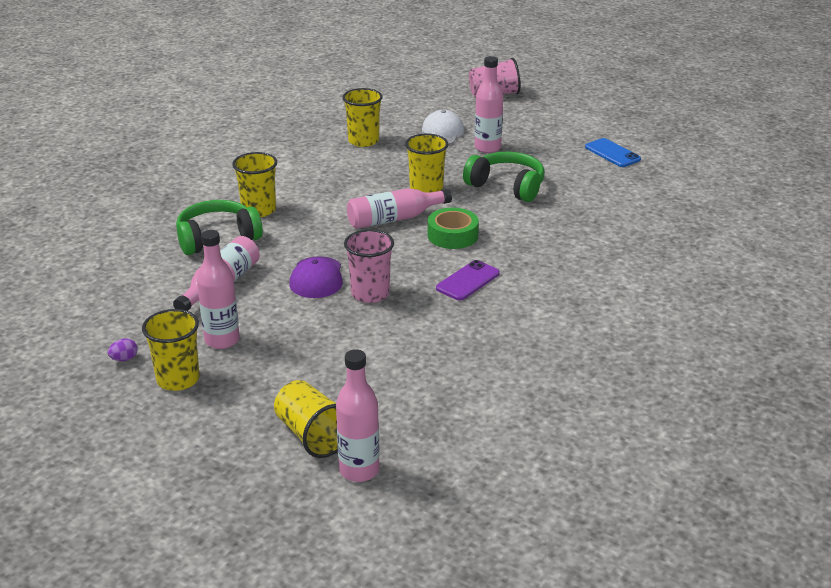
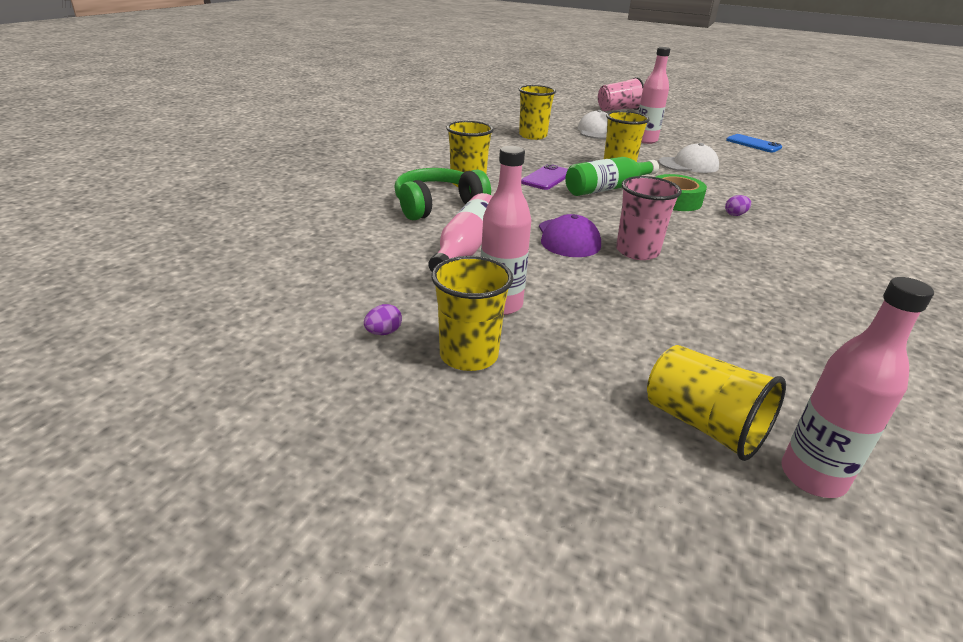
camera: 10 degrees left, 0 degrees up
pink bottle [347,188,452,229] -> green bottle [565,157,659,196]
purple phone [436,260,500,300] -> purple phone moved to [521,164,568,190]
green headphones [463,152,545,202] -> white cap [658,143,719,173]
none -> purple egg [725,195,751,216]

